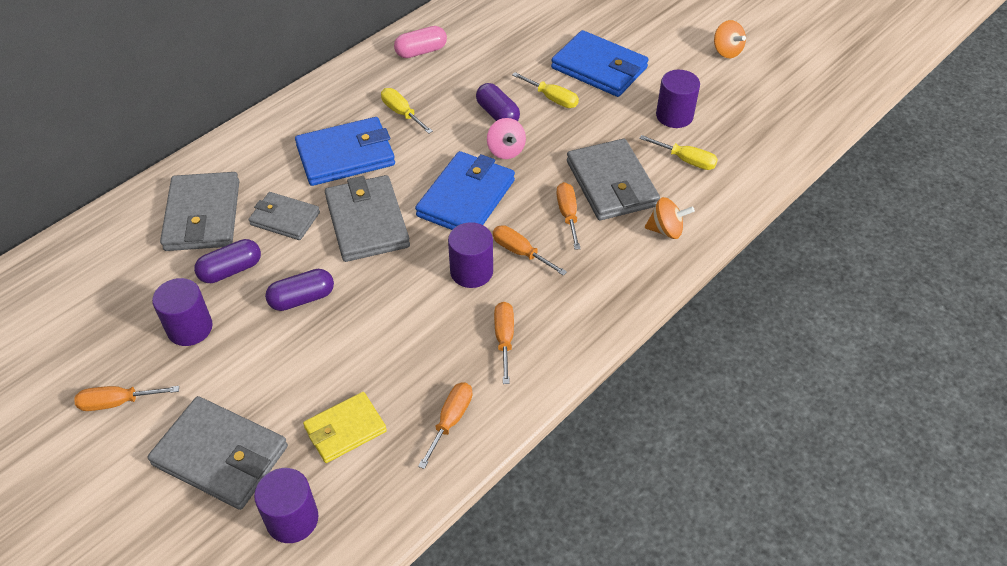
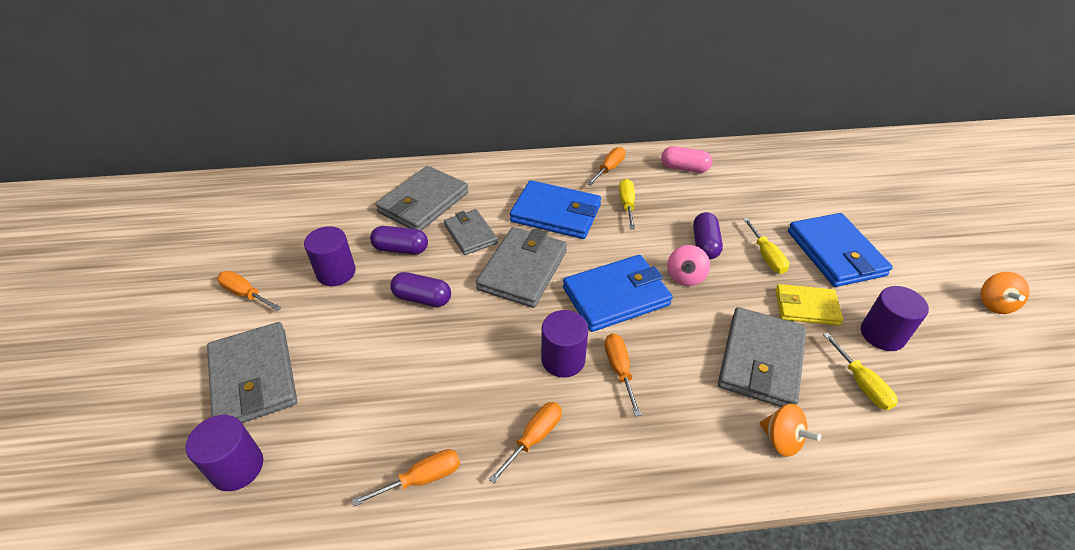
camera: 40 degrees right, 5 degrees down
yellow wallet [303,392,387,463] -> yellow wallet moved to [775,284,843,326]
orange screwdriver [556,182,581,250] -> orange screwdriver moved to [587,147,625,186]

